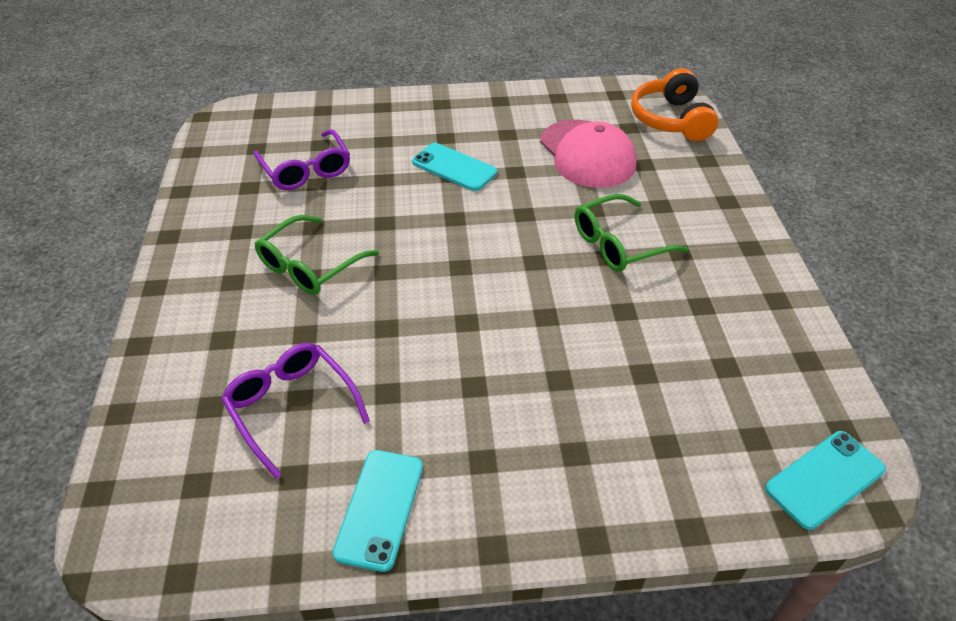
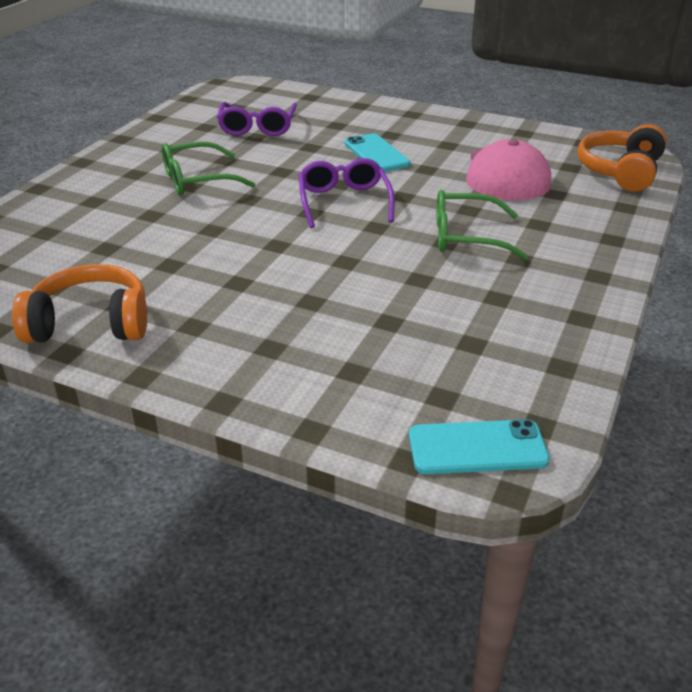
camera: 30 degrees right, 10 degrees down
purple glasses [221,343,370,479] -> purple glasses moved to [298,158,395,228]
turquoise phone [333,450,423,572] -> orange headphones [12,264,147,343]

